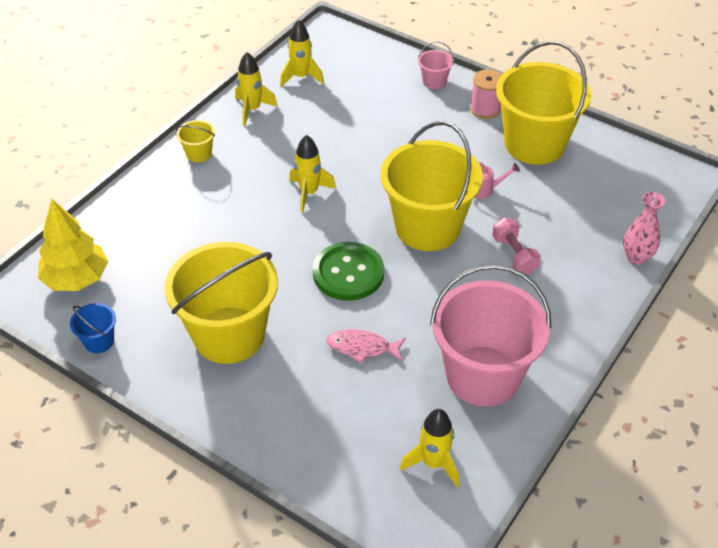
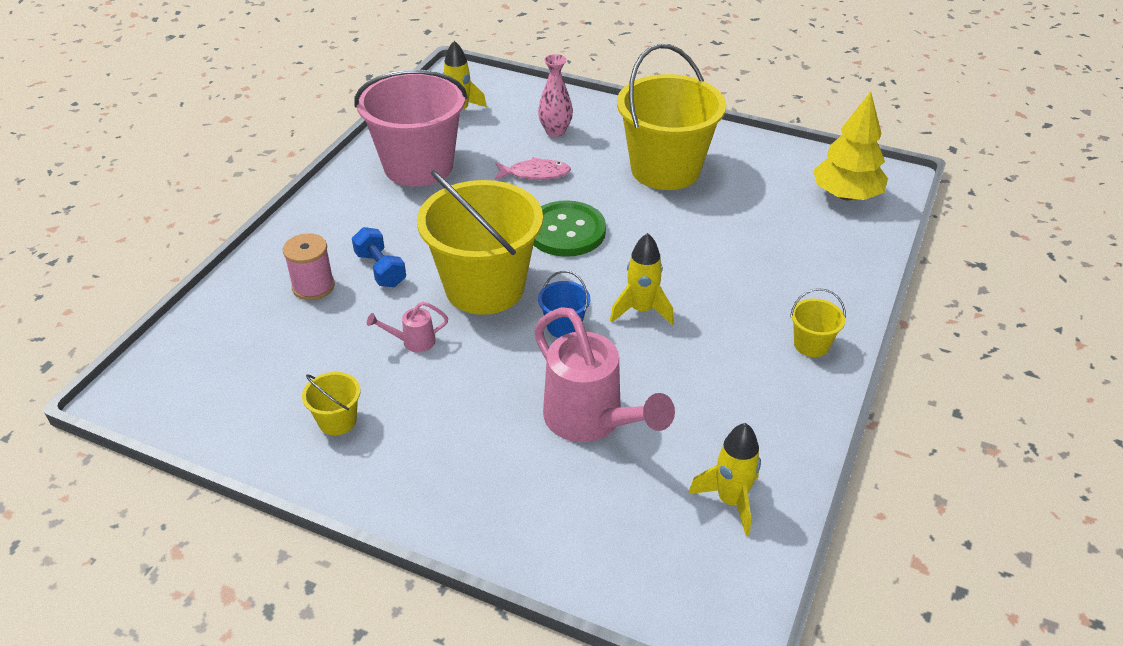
camera: 170 degrees right, 5 degrees down
blue bucket [70,303,116,353] -> blue bucket moved to [538,271,590,338]
yellow rocket [235,52,278,126] -> none
pink bucket [418,41,454,89] -> none
pink spool [470,69,502,119] -> pink spool moved to [283,233,335,300]
pink dumbbell [492,218,541,274] -> blue dumbbell [352,227,406,287]
yellow bucket [496,41,591,165] -> yellow bucket [302,372,361,436], size x0.41
pink vase [623,192,666,265] -> pink vase moved to [538,54,573,137]
none -> pink watering can [534,307,675,442]

